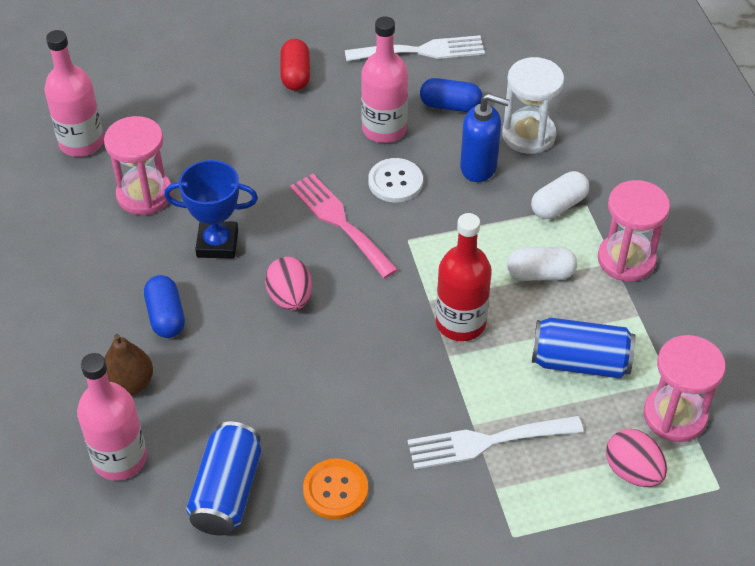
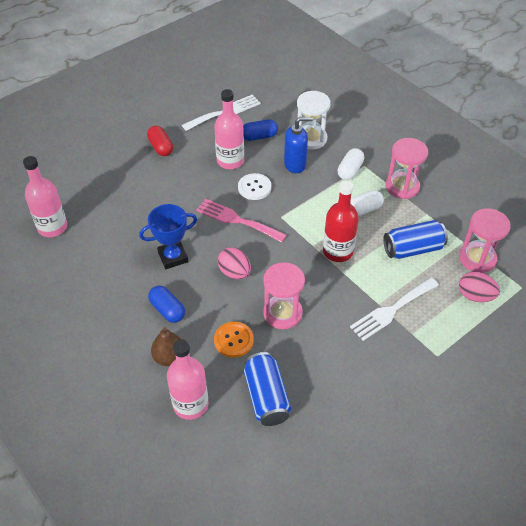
camera: 25 degrees left, 0 degrees up
pink hourglass [104,116,173,215] -> pink hourglass moved to [263,262,305,329]
orange button [303,458,368,519] -> orange button moved to [214,322,254,358]

